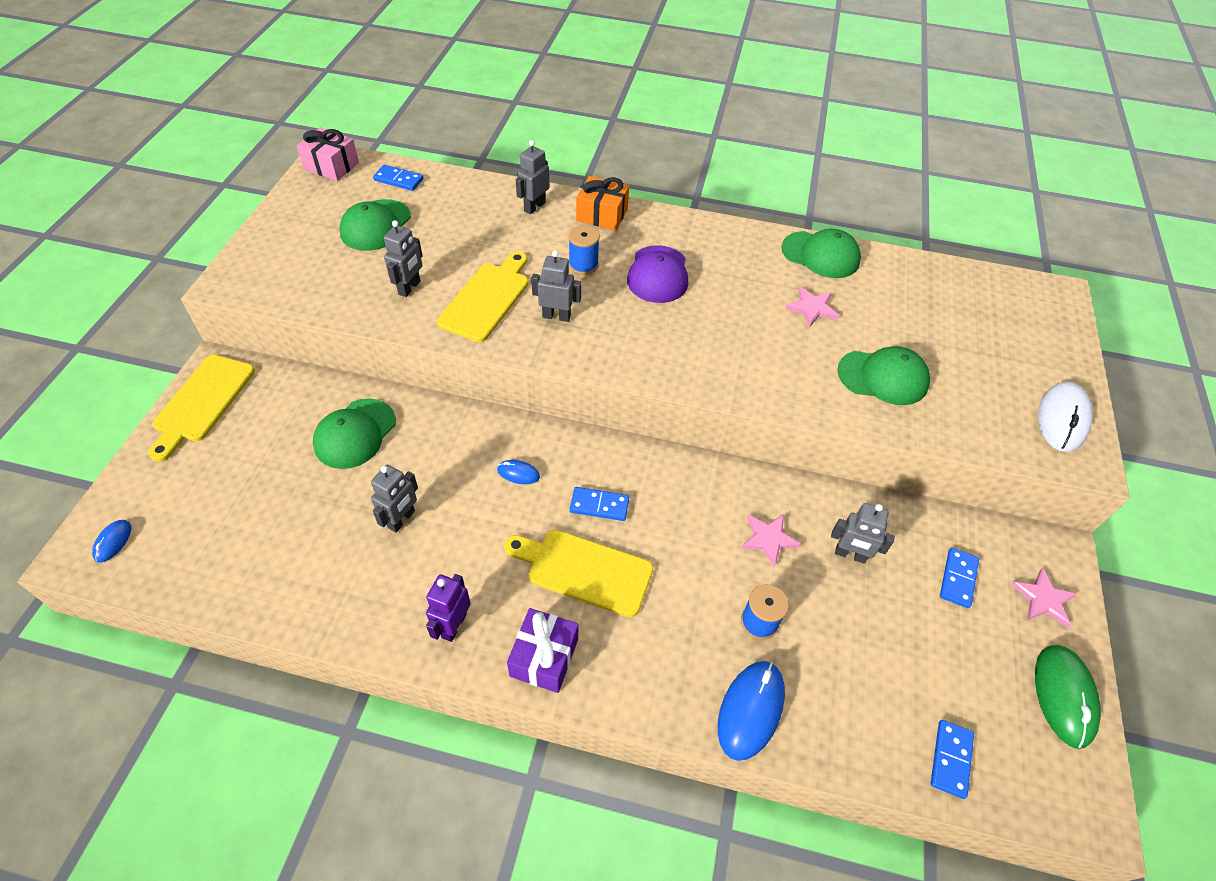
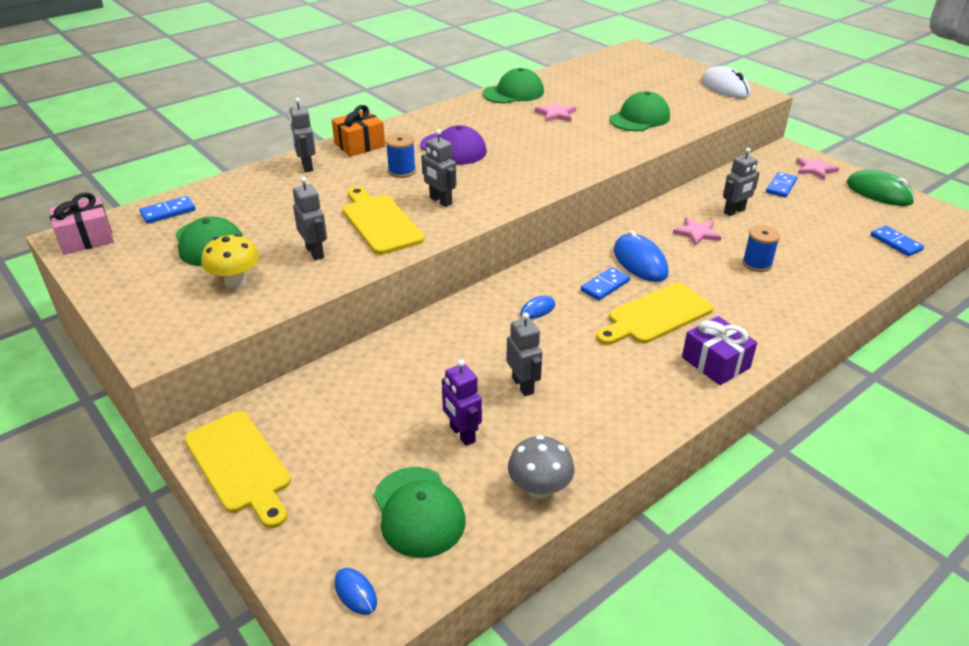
camera: 50 degrees left, 15 degrees down
green cap [313,398,396,469] -> green cap moved to [374,467,465,558]
purple robot [426,574,471,642] -> purple robot moved to [442,359,482,446]
grey robot [531,250,581,322] -> grey robot turned 90 degrees counterclockwise [421,129,457,207]
blue mouse [718,661,785,761] -> blue mouse moved to [614,230,668,282]
blue domino [940,548,979,608] -> blue domino turned 60 degrees clockwise [766,172,797,198]
none -> yellow mushroom [201,234,259,288]
none -> grey mushroom [508,435,575,499]

